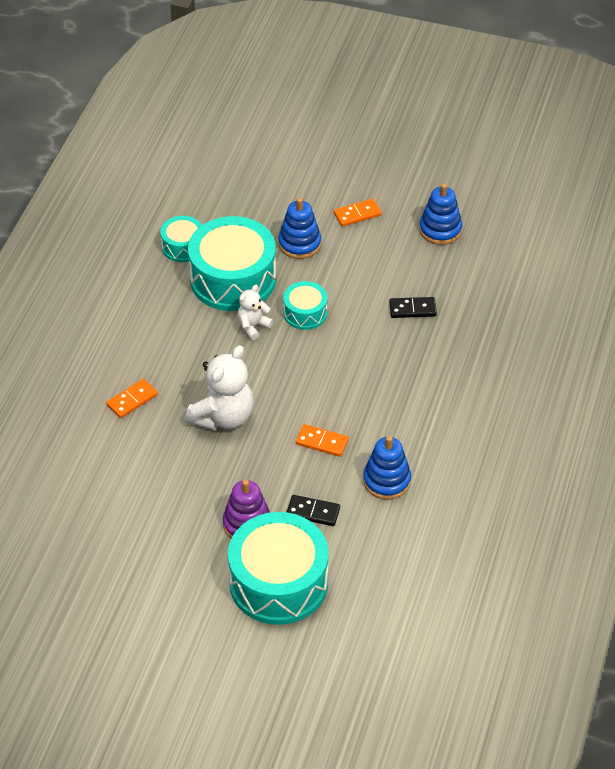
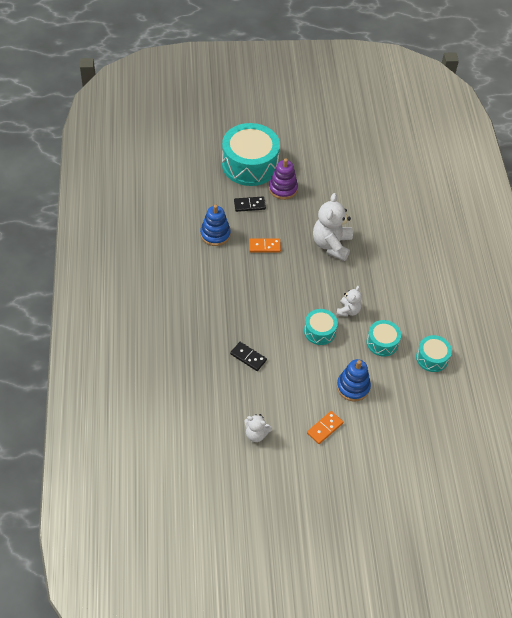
camera: 155 degrees right, 5 degrees up
orange domino [106,379,158,418] -> none
turquoise drum [188,216,276,311] -> turquoise drum [366,320,401,356], size x0.50
black domino [389,297,437,318] -> black domino turned 60 degrees clockwise [230,342,267,371]
blue stacking toy [419,184,462,245] -> white teddy bear [245,414,272,442]

